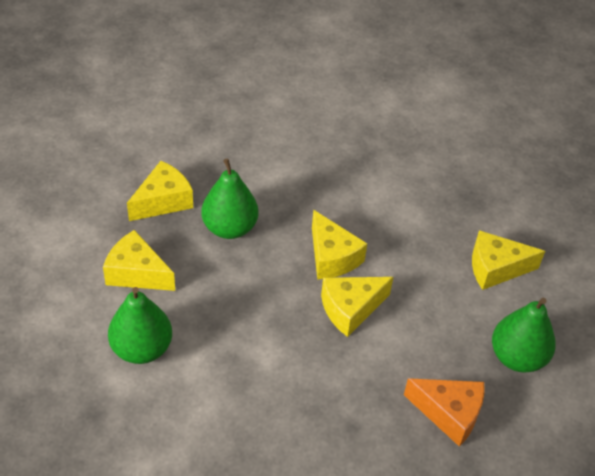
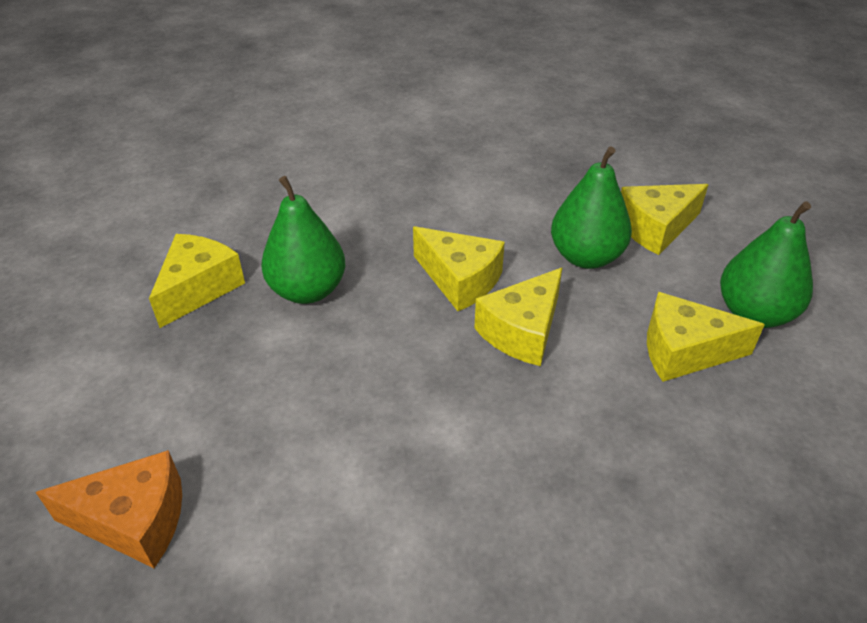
camera: 20 degrees left, 5 degrees down
yellow cheese [103,230,175,291] -> yellow cheese moved to [647,292,765,382]
green pear [108,287,172,364] -> green pear moved to [551,147,632,269]
orange cheese [404,378,485,447] -> orange cheese moved to [36,450,182,568]

